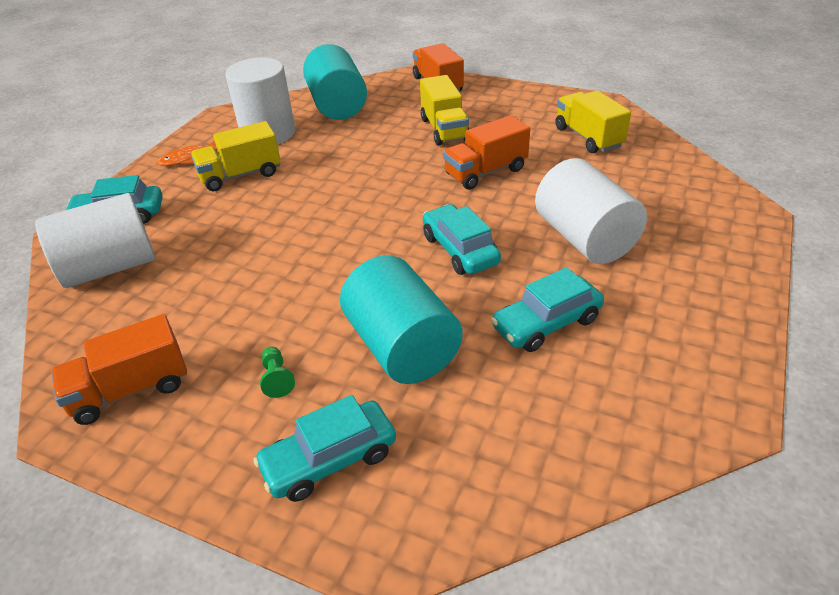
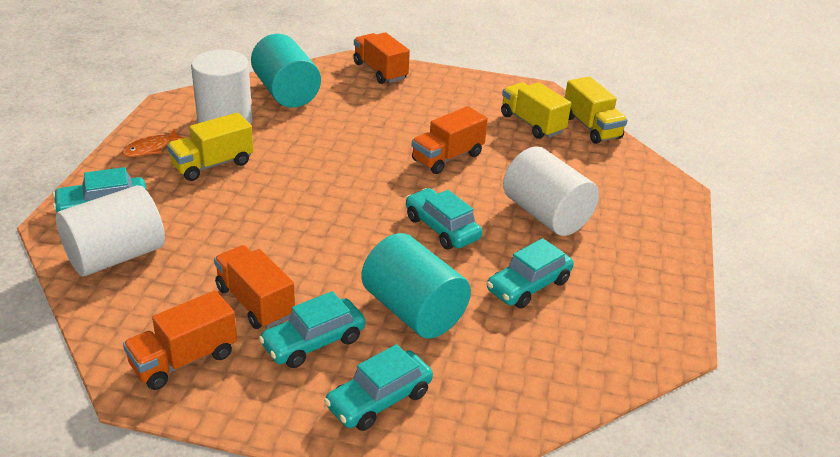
camera: 15 degrees left, 5 degrees down
green pawn [260,347,295,398] -> turquoise car [259,291,365,368]
yellow truck [420,75,469,146] -> yellow truck moved to [565,76,627,144]
none -> orange truck [214,245,295,329]

